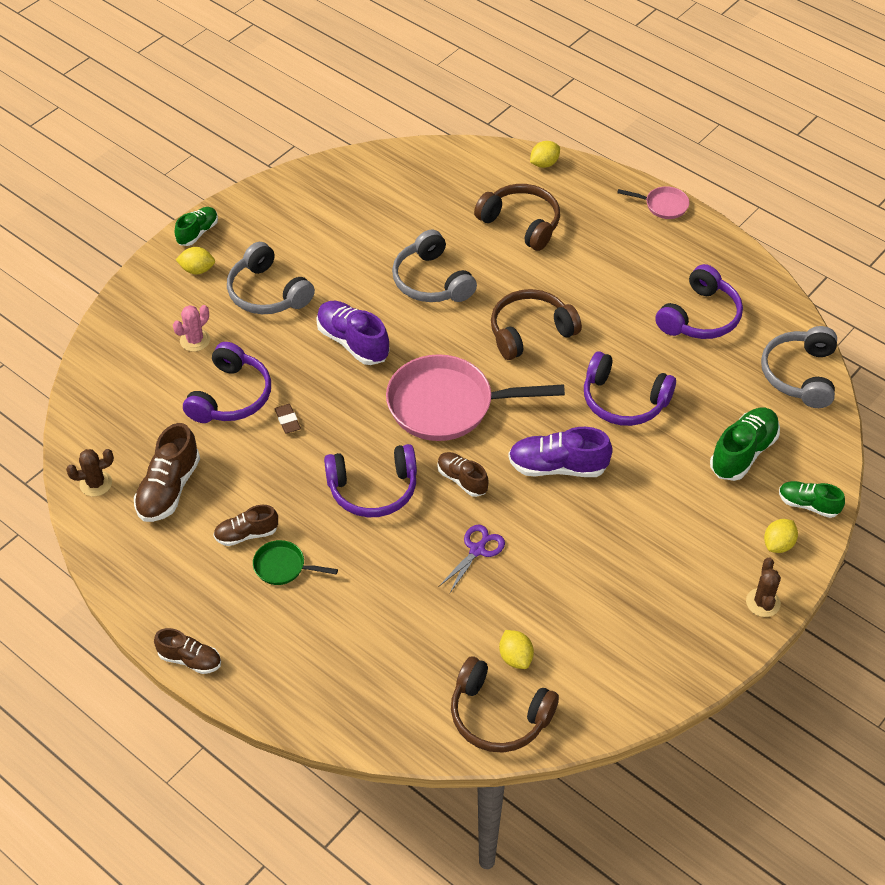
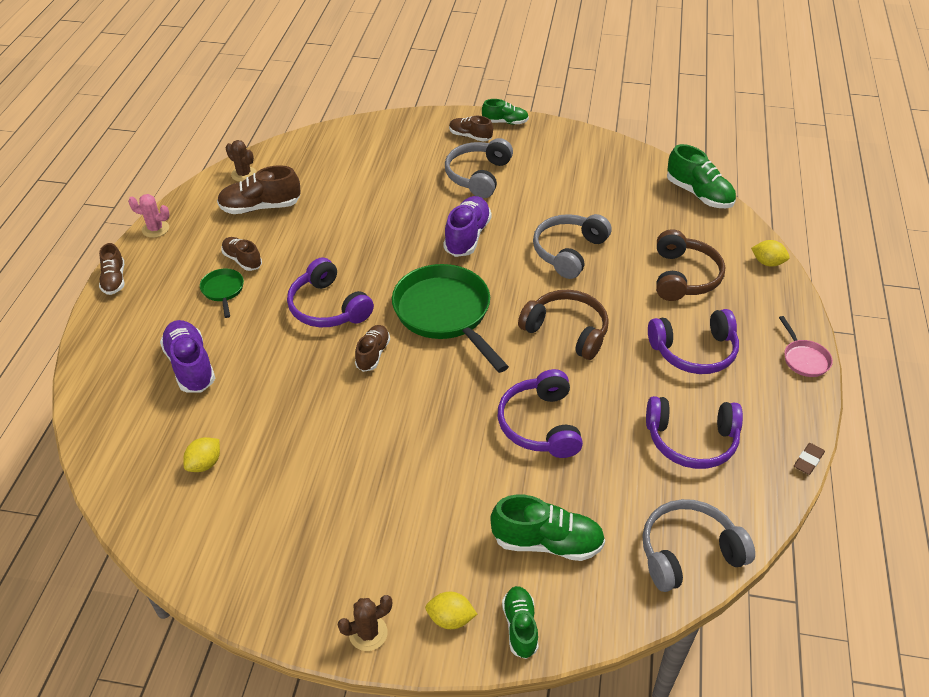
camera: 60 degrees right, 5 degrees down
pink cactus [173,305,210,352] -> pink cactus moved to [128,194,170,238]
yellow lemon [175,247,215,274] -> brown shoe [449,116,493,141]
purple headphones [183,342,271,423] -> purple headphones moved to [648,309,739,374]
brown eraser [275,404,301,434] -> brown eraser moved to [794,443,825,475]
pink pan [386,354,565,441] -> green pan [392,264,509,373]
purple scissors [439,524,505,594] -> none
brown headphones [451,656,559,753] -> none
purple shoe [508,427,613,477] -> purple shoe moved to [160,320,215,393]
none -> green shoe [667,144,736,208]

